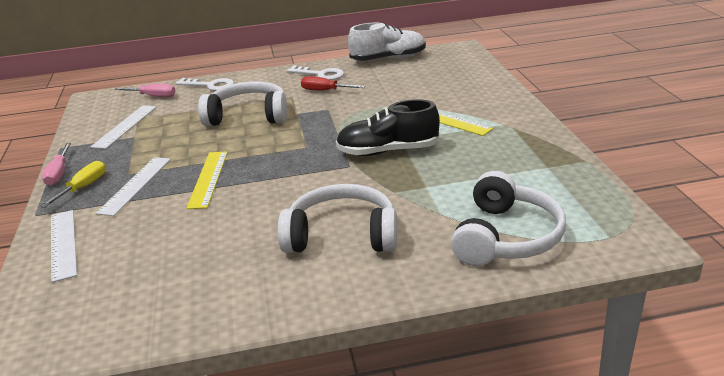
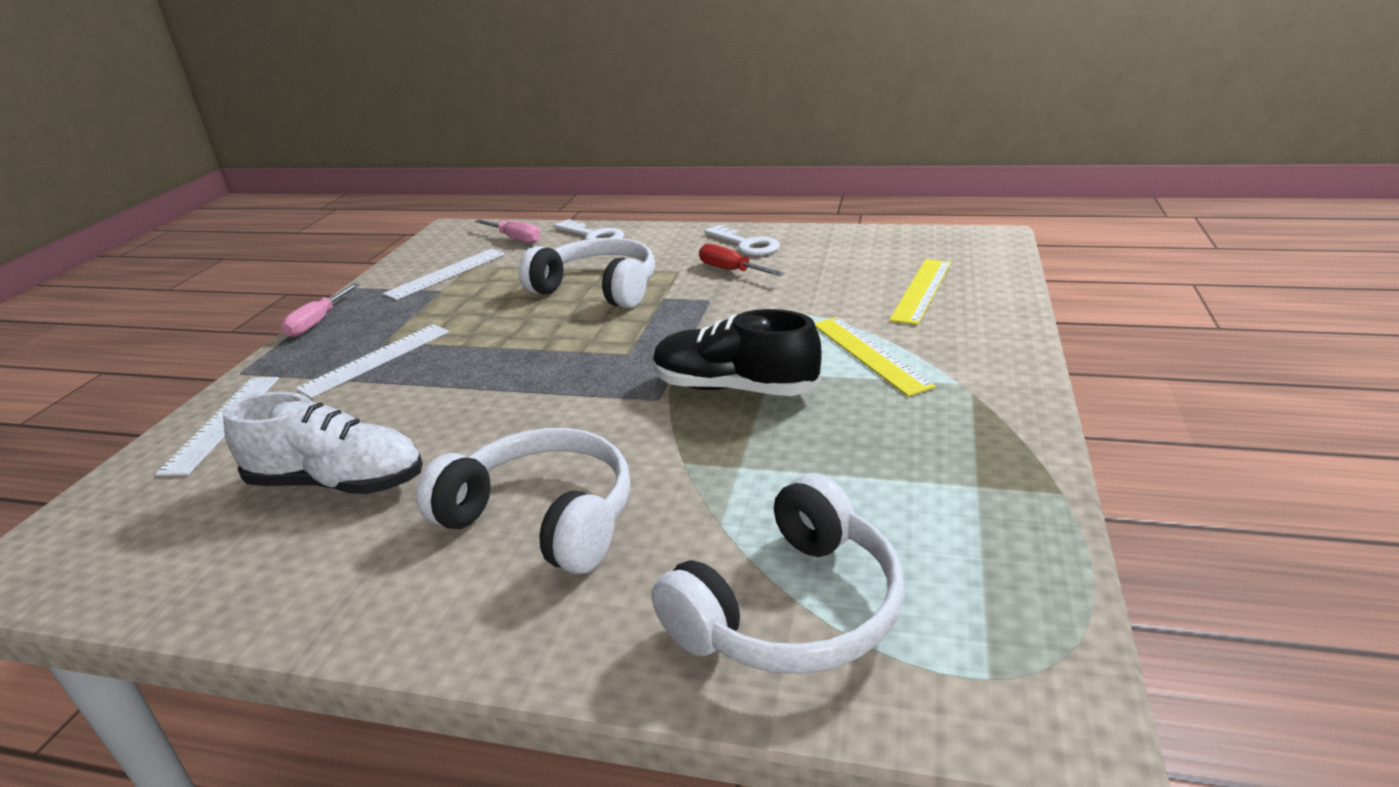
camera: 25 degrees right, 0 degrees up
yellow screwdriver [40,161,106,208] -> none
yellow ruler [186,151,228,209] -> yellow ruler moved to [889,259,951,325]
white shoe [348,22,426,61] -> white shoe moved to [223,392,423,494]

